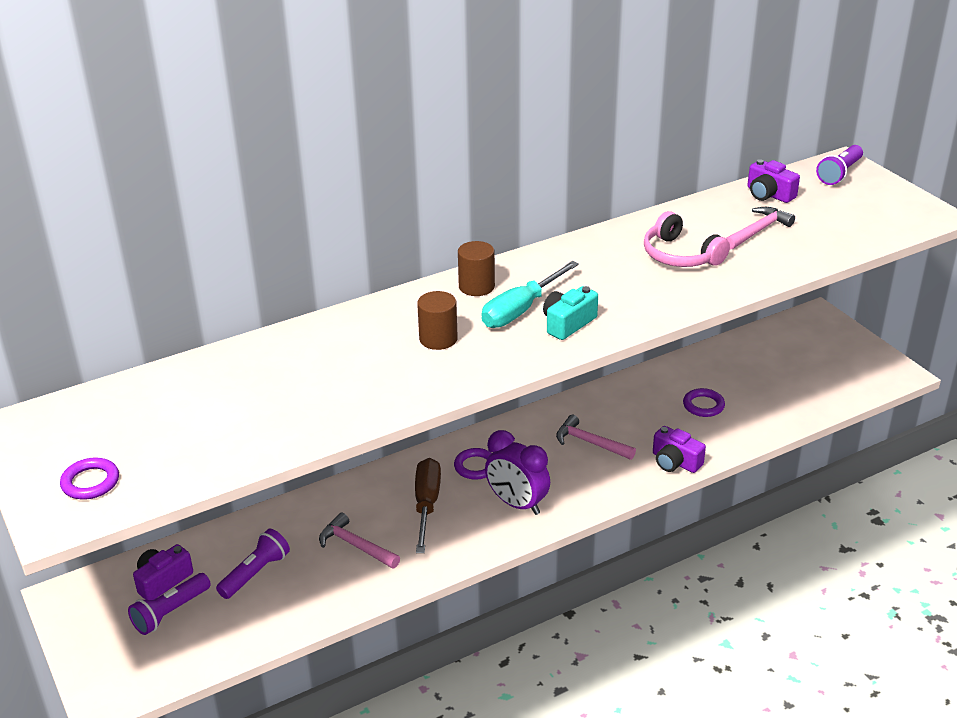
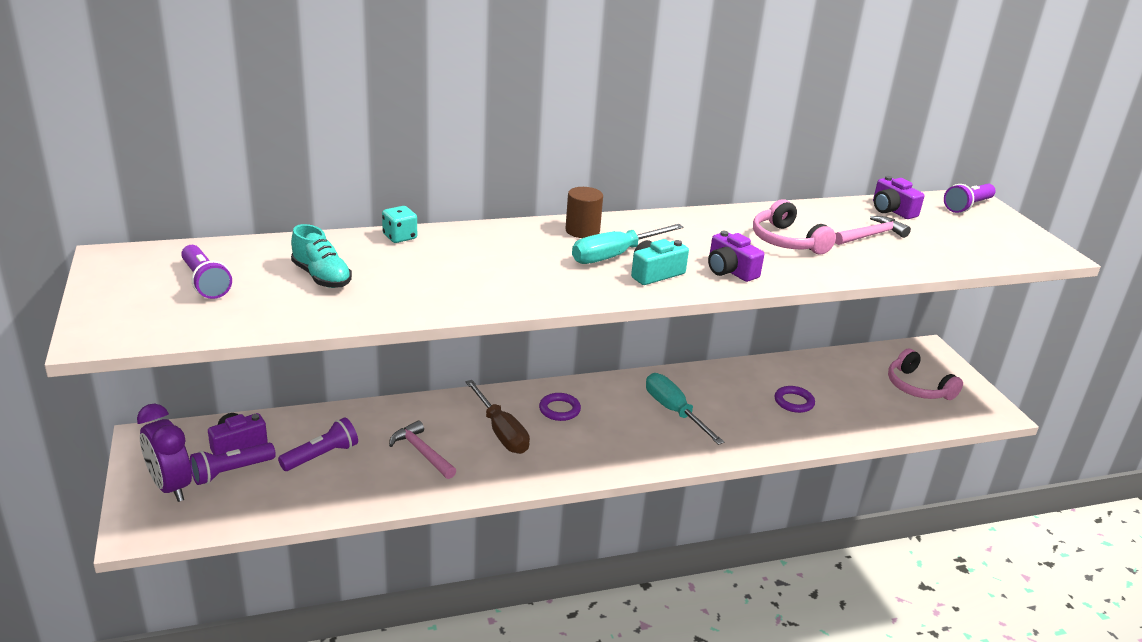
camera: 10 degrees right, 5 degrees down
purple ring [60,458,119,500] -> none
brown screwdriver [415,458,441,553] -> brown screwdriver turned 135 degrees clockwise [465,380,530,454]
brown cylinder [417,291,458,350] -> none
purple clock [485,430,550,515] -> purple clock moved to [137,404,192,502]
pink hammer [556,415,636,460] -> turquoise screwdriver [646,373,724,445]
purple camera [653,426,706,473] -> purple camera moved to [708,231,764,282]
none -> purple flashlight [181,245,232,299]
none -> turquoise shoe [291,224,352,288]
none -> turquoise dice [382,206,417,243]
none -> pink headphones [888,349,963,400]

